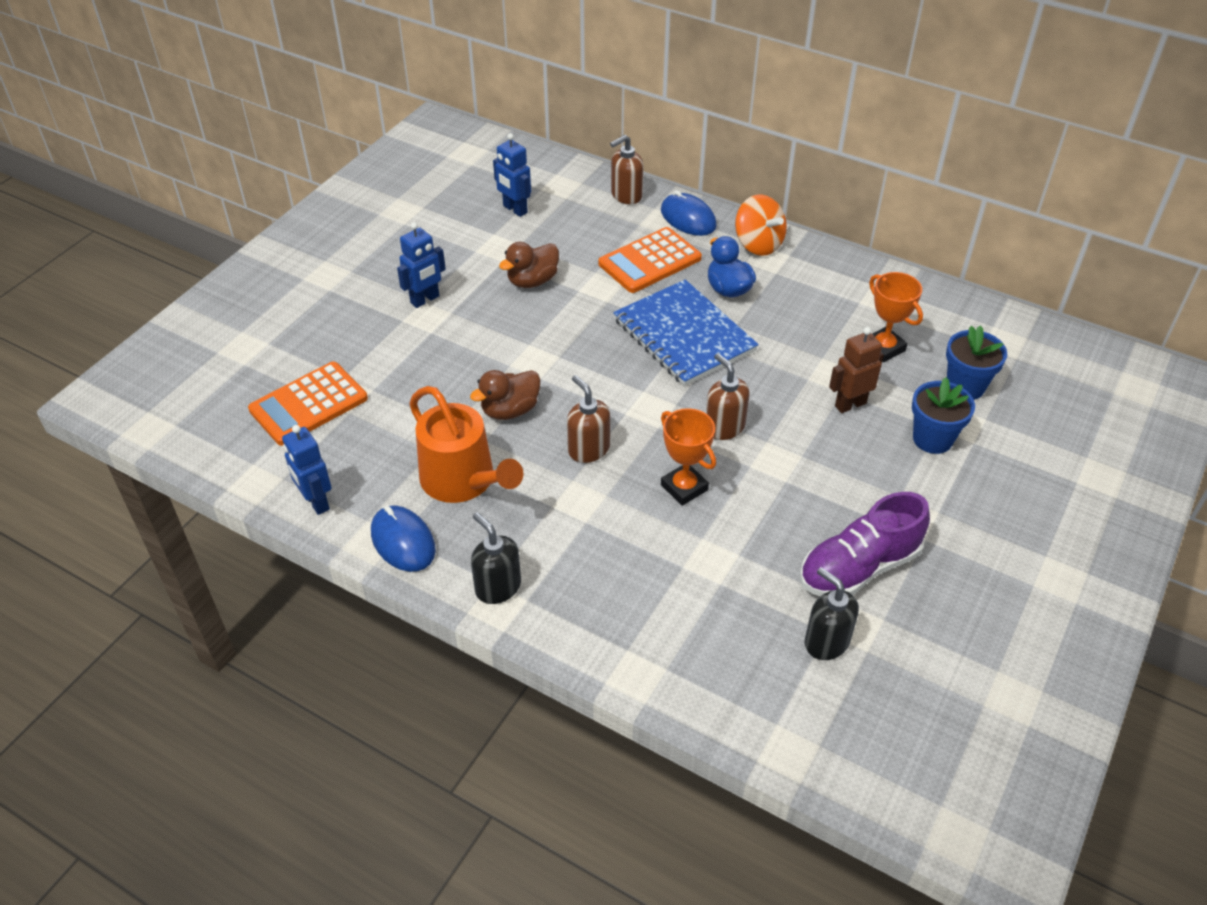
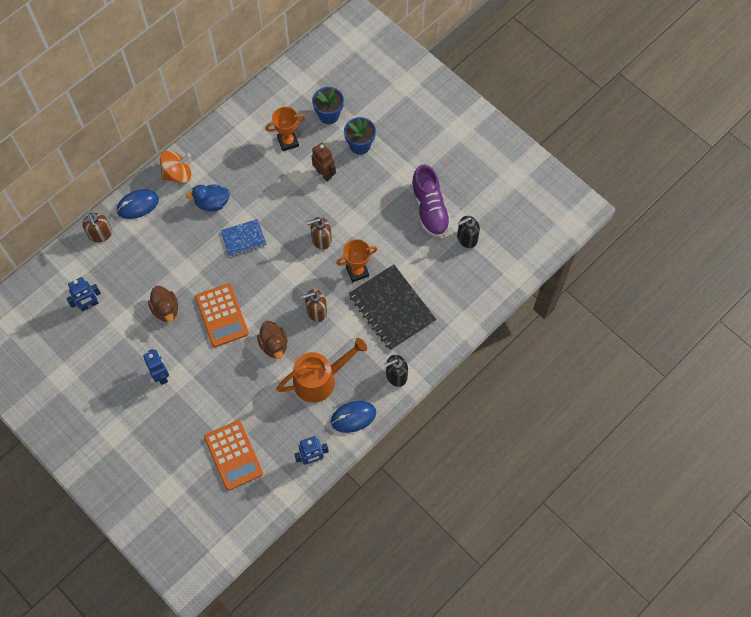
camera: 75 degrees left, 20 degrees up
orange calculator [599,227,702,293] -> orange calculator moved to [195,284,249,347]
blue notebook [613,280,759,386] -> blue notebook [220,219,266,257], size x0.54
brown robot [829,327,884,413] -> brown robot turned 150 degrees clockwise [312,143,336,181]
none -> black notebook [348,264,437,351]

